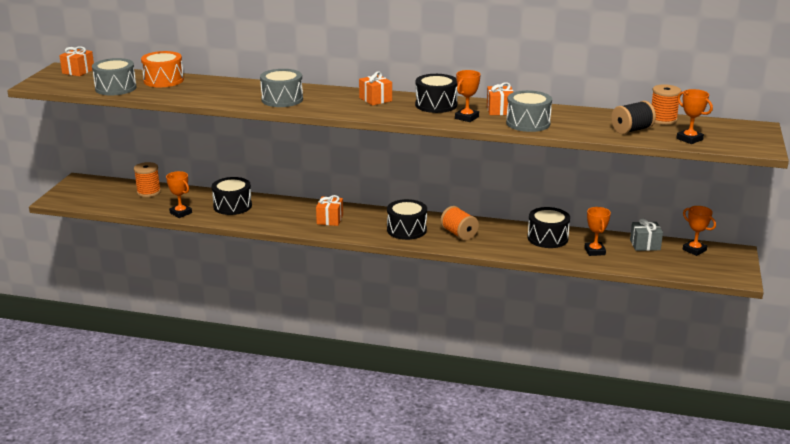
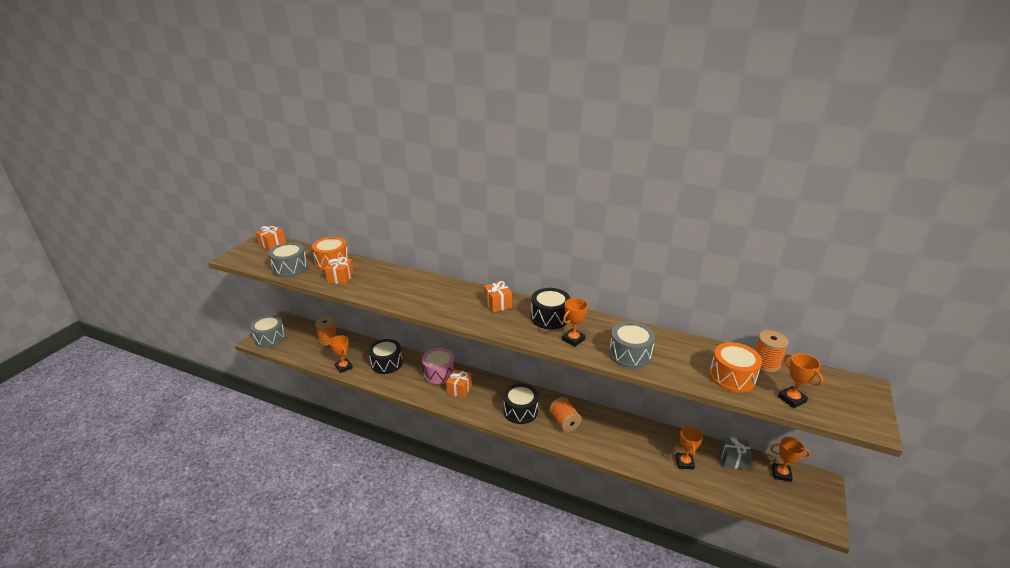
camera: 10 degrees right, 5 degrees up
grey drum [260,69,303,107] -> grey drum moved to [250,315,286,348]
orange gift [487,82,513,115] -> orange gift moved to [325,257,354,284]
black drum [527,207,570,248] -> none
black spool [611,101,656,134] -> orange drum [709,342,762,393]
orange trophy [683,206,716,256] -> orange trophy turned 45 degrees counterclockwise [770,437,811,482]
none -> pink drum [422,348,455,384]

